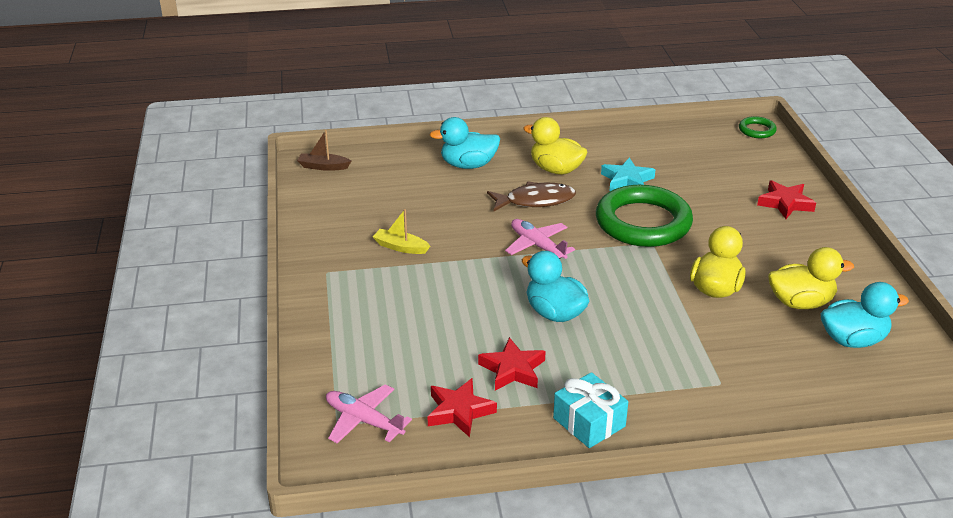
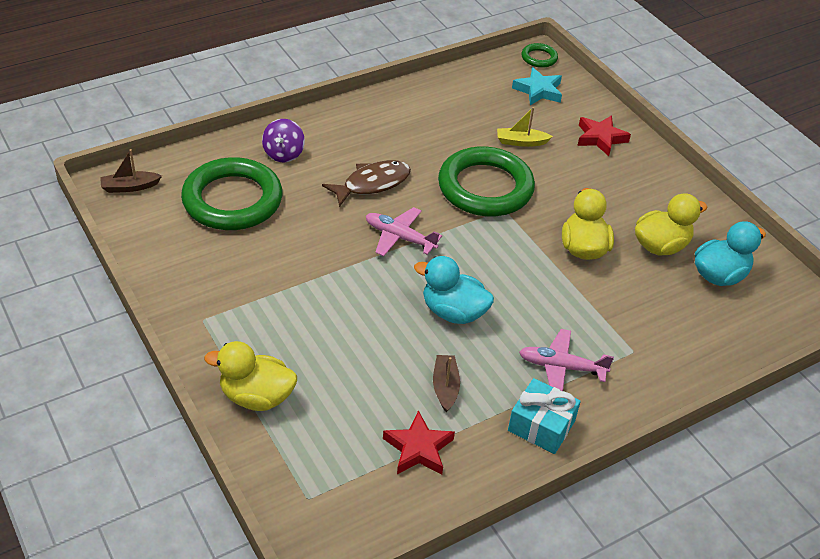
camera: 25 degrees left, 10 degrees up
pink plane [326,384,412,444] -> pink plane moved to [519,329,614,391]
yellow boat [373,209,430,254] -> yellow boat moved to [497,107,553,147]
turquoise duck [430,117,500,169] -> purple spinning top [262,119,305,162]
red star [478,337,546,390] -> brown boat [433,355,460,412]
yellow duck [523,117,588,175] -> yellow duck moved to [204,341,297,411]
turquoise star [601,158,656,191] -> turquoise star moved to [512,67,562,105]
none -> green ring [181,157,282,230]

